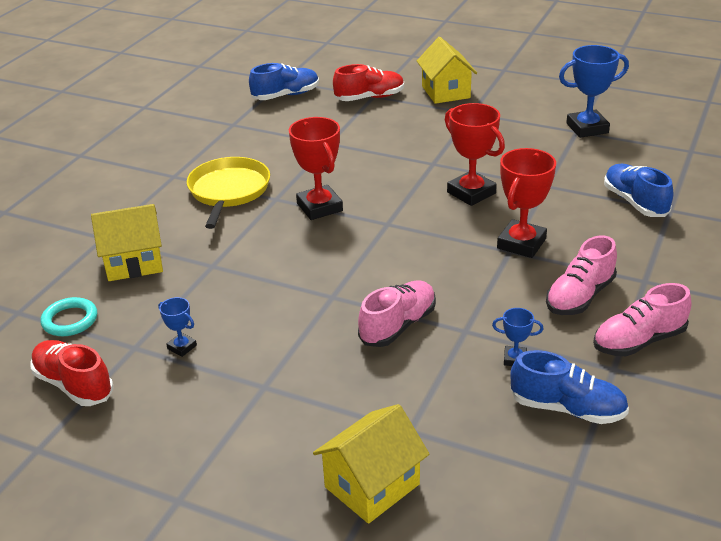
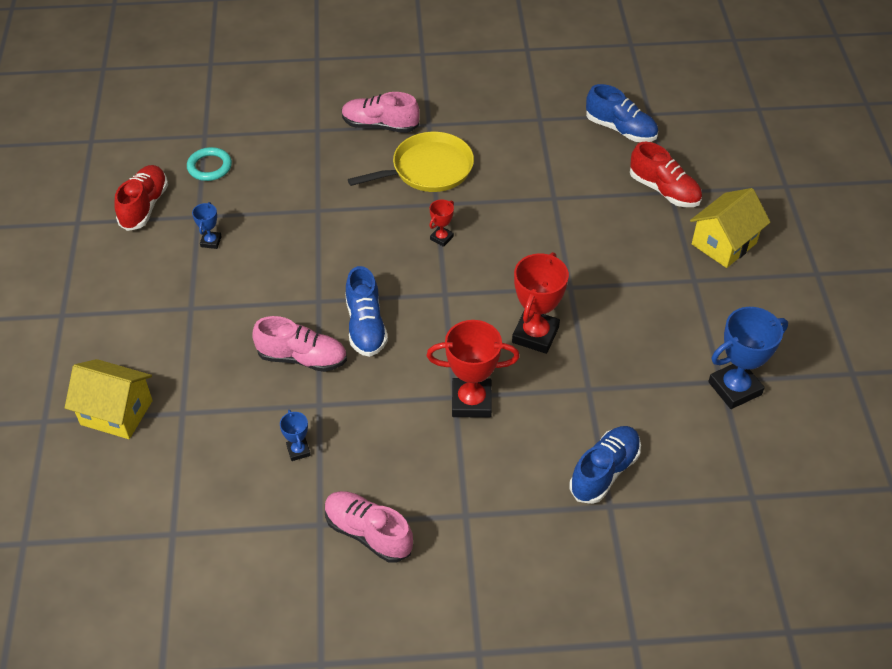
camera: 60 degrees right, 15 degrees up
yellow house [91,204,163,281] -> none
red trophy [289,117,343,220] -> red trophy [429,200,454,247], size x0.49
blue shoe [510,350,629,424] -> blue shoe moved to [346,266,388,357]
pink shoe [546,236,617,315] -> pink shoe moved to [342,92,420,133]
blue trophy [559,45,629,138] -> blue trophy turned 75 degrees counterclockwise [708,307,788,409]

